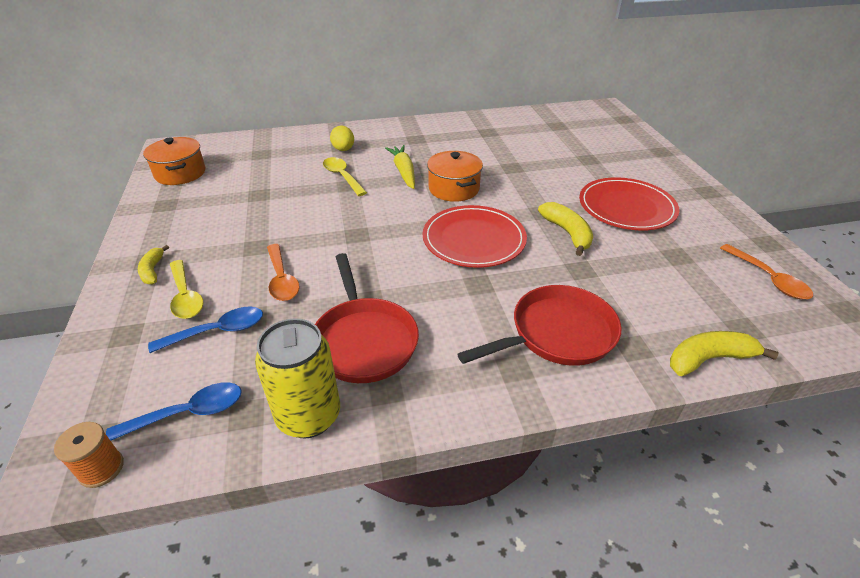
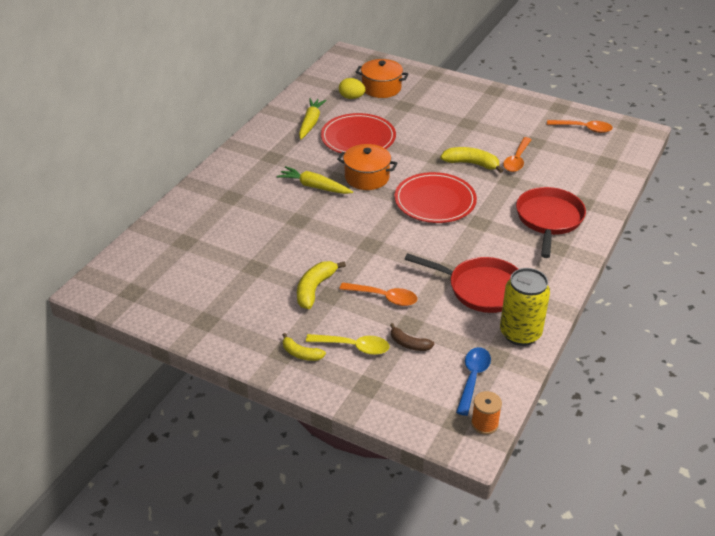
camera: 50 degrees left, 0 degrees up
orange pot [143,137,205,185] -> orange pot moved to [356,59,408,98]
blue spoon [148,307,263,353] -> brown banana [390,323,434,351]
yellow spoon [323,157,367,196] -> none
yellow egg [330,126,354,151] -> yellow egg moved to [339,78,366,99]
red plate [579,177,679,230] -> red plate moved to [321,113,396,153]
yellow banana [670,331,779,376] -> yellow banana moved to [297,261,346,309]
none -> yellow carrot [299,98,326,139]
none -> orange spoon [503,137,532,172]

